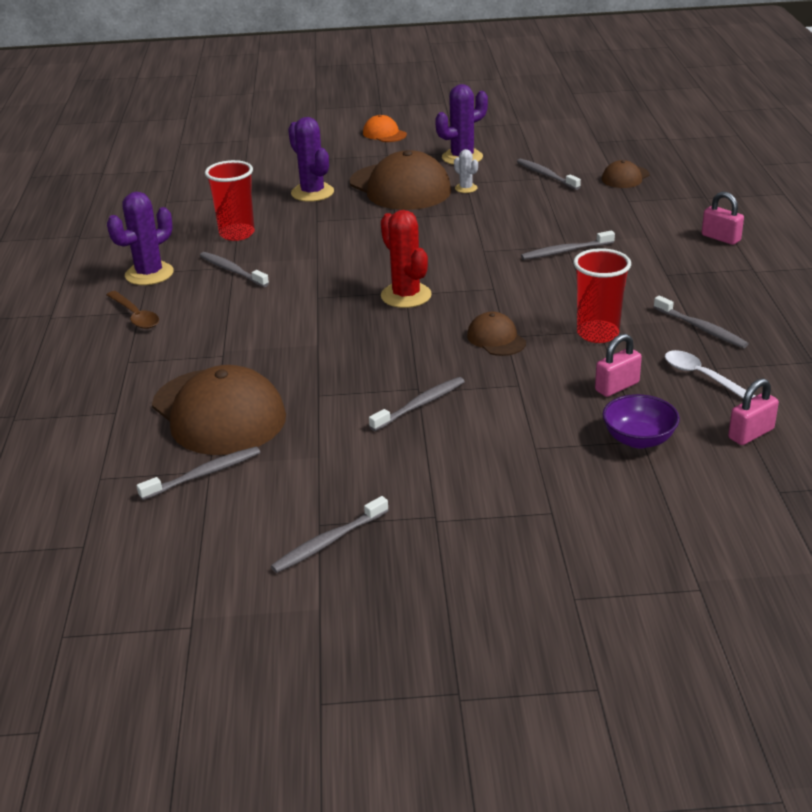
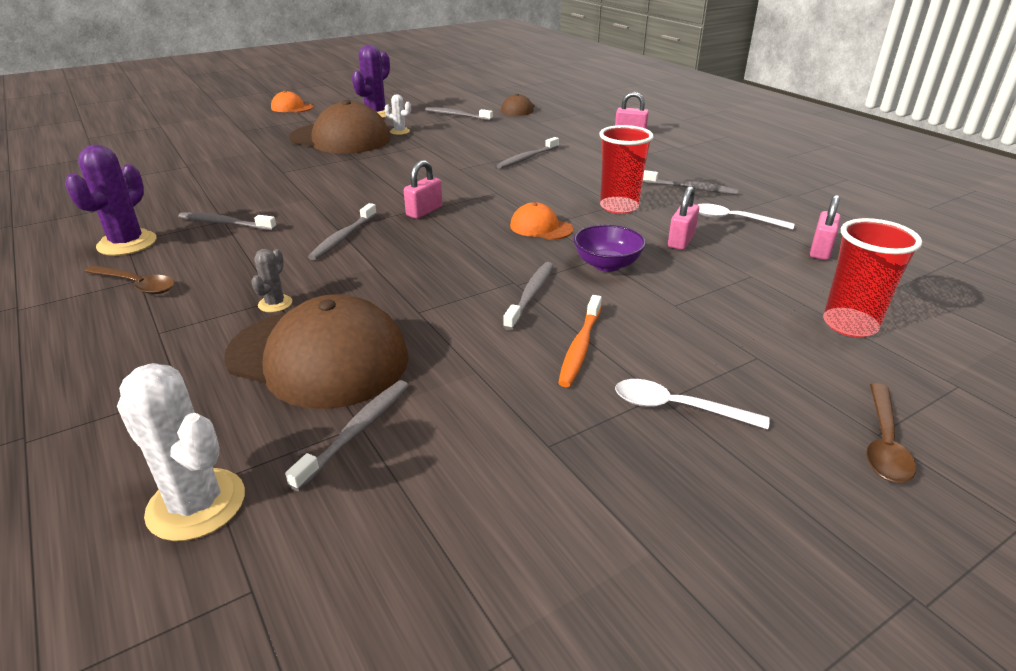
camera: 30 degrees left, 0 degrees up
red cup [205,160,255,241] -> red cup moved to [823,218,922,337]
grey toothbrush [271,496,389,573] -> grey toothbrush moved to [308,203,377,260]
purple cactus [288,117,334,202] -> none
red cactus [381,210,432,308] -> pink padlock [404,160,442,219]
brown cap [467,312,526,356] -> orange cap [510,202,573,240]
purple bowl [602,394,680,448] -> purple bowl moved to [573,224,646,272]
none -> white cactus [117,363,245,541]
none -> grey cactus [251,249,292,312]
none -> orange toothbrush [558,295,602,387]
none -> white spoon [615,379,770,429]
none -> brown spoon [866,383,916,483]

